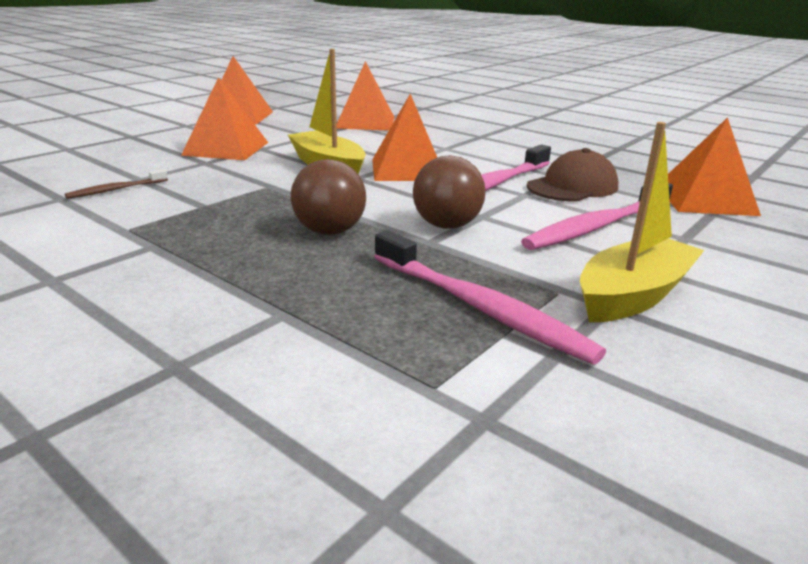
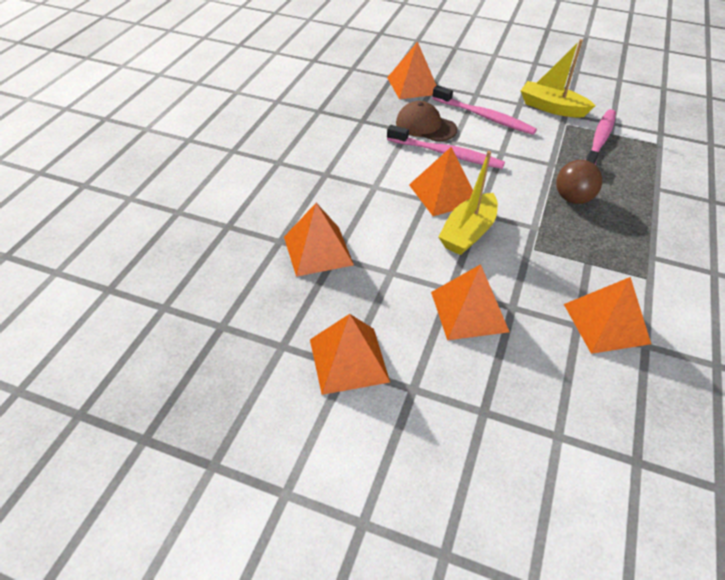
camera: 110 degrees left, 20 degrees up
brown toothbrush [65,169,168,199] -> orange pyramid [564,277,651,354]
brown ball [413,155,486,229] -> none

